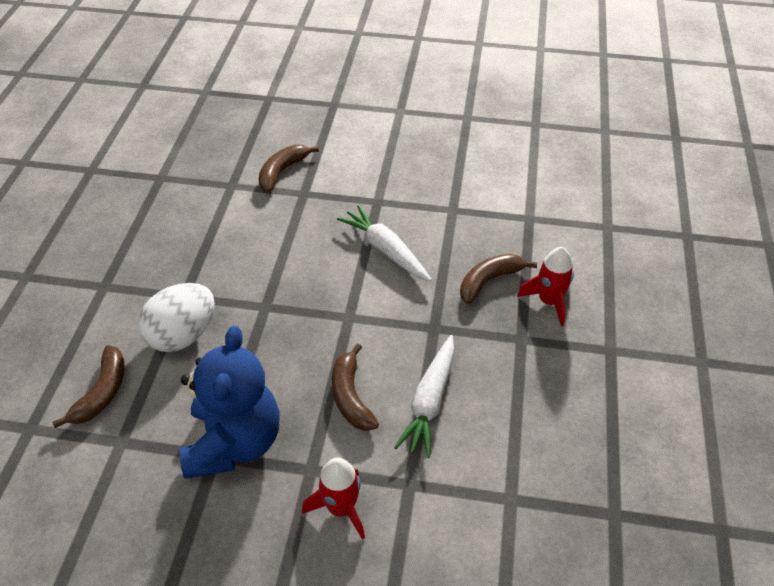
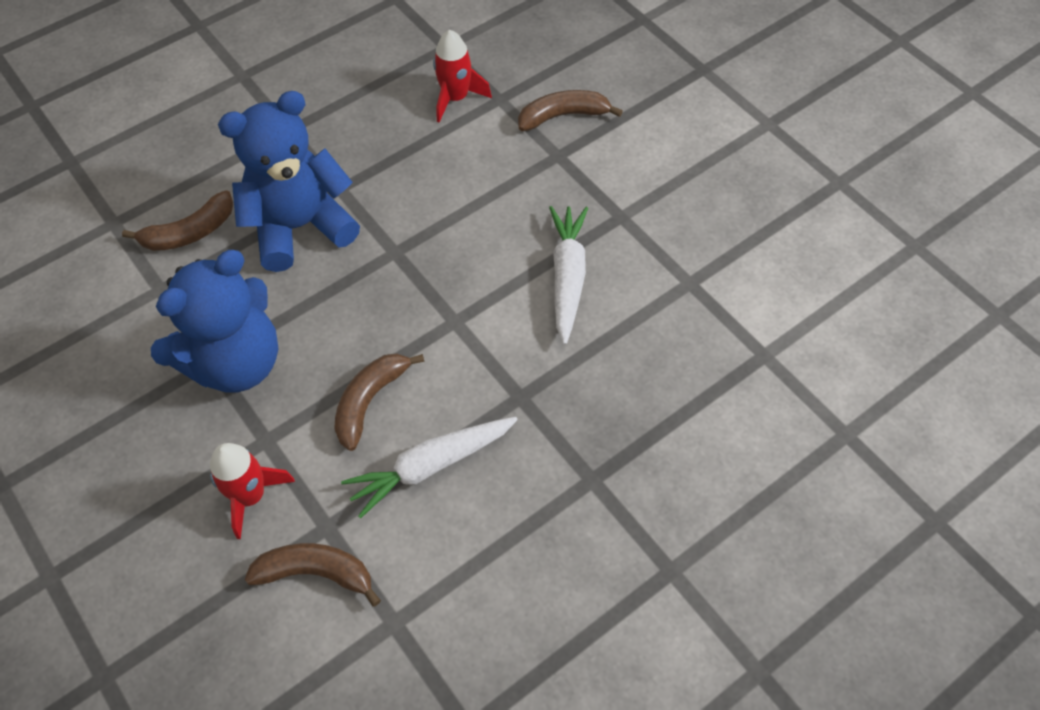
camera: 45 degrees right, 10 degrees up
white egg [138,283,215,352] -> blue teddy bear [218,91,360,272]
brown banana [460,254,537,304] -> brown banana moved to [245,543,381,607]
red rocket [517,247,574,326] -> red rocket moved to [433,30,492,122]

